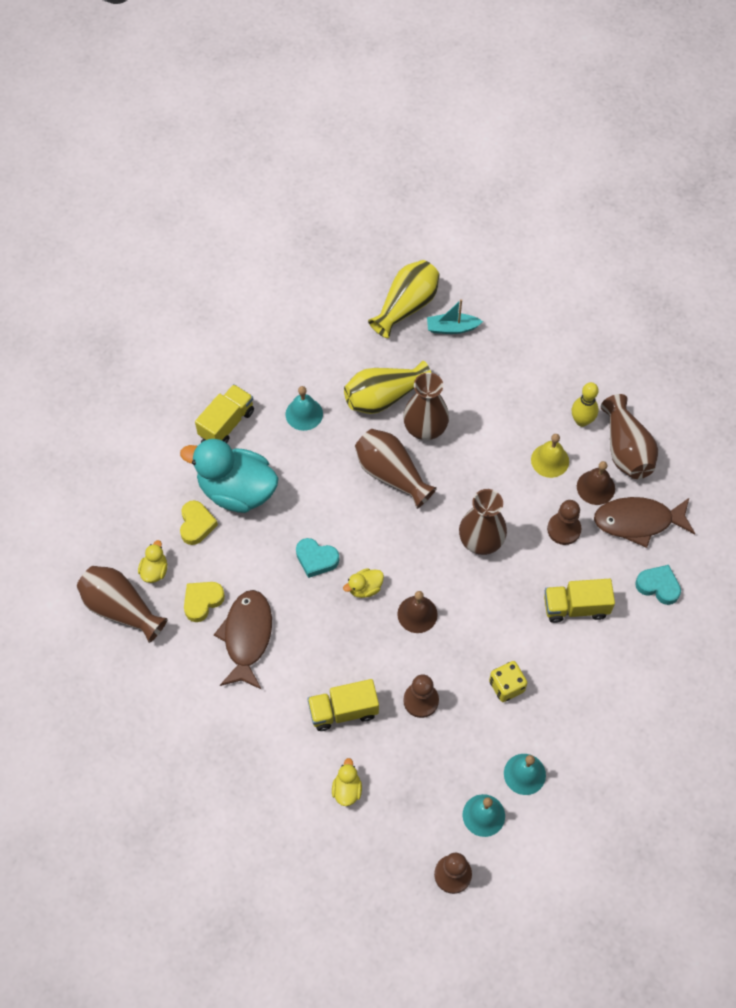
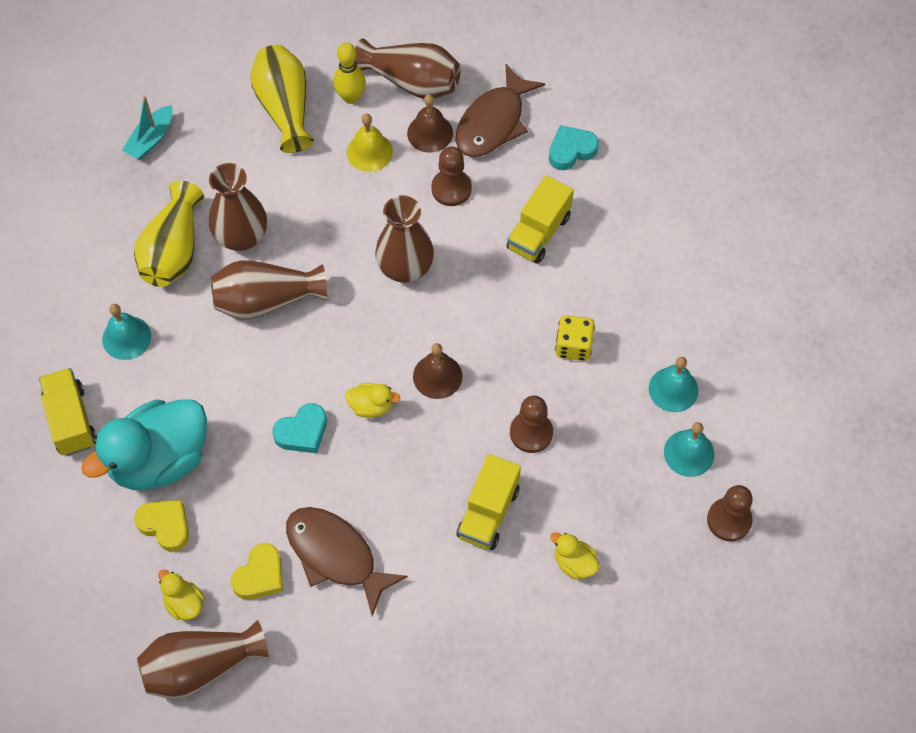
camera: 55 degrees left, 0 degrees up
yellow heart [184,582,225,622] -> yellow heart turned 135 degrees counterclockwise [231,543,283,600]
yellow duck [343,568,384,598] -> yellow duck turned 90 degrees counterclockwise [345,383,400,418]
yellow vase [368,260,440,338] -> yellow vase moved to [250,45,314,153]

